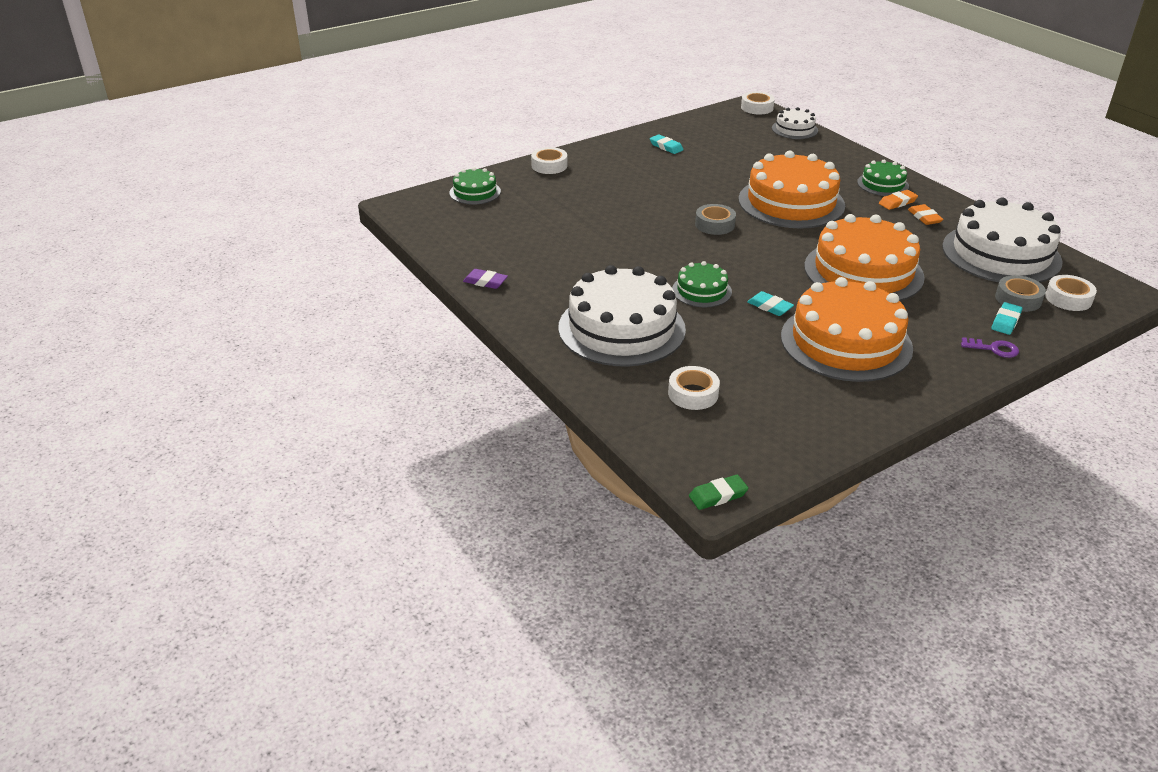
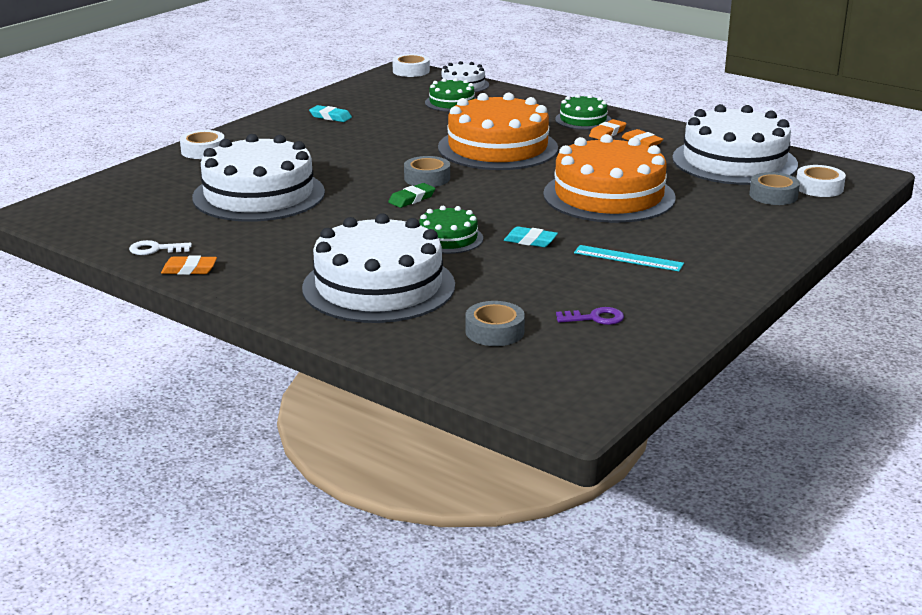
camera: 20 degrees left, 10 degrees down
green cake [449,167,501,205] -> green cake moved to [425,78,477,112]
purple eraser [463,269,508,289] -> orange eraser [161,255,217,275]
white tape [668,366,720,410] -> grey tape [465,301,525,346]
green eraser [689,475,749,510] -> green eraser moved to [388,183,435,208]
orange cake [781,277,913,382] -> turquoise ruler [574,245,684,271]
purple key [961,337,1019,358] -> purple key moved to [556,307,624,325]
turquoise eraser [991,302,1023,335] -> none
none -> white key [129,240,192,255]
none -> white cake [192,134,325,222]

